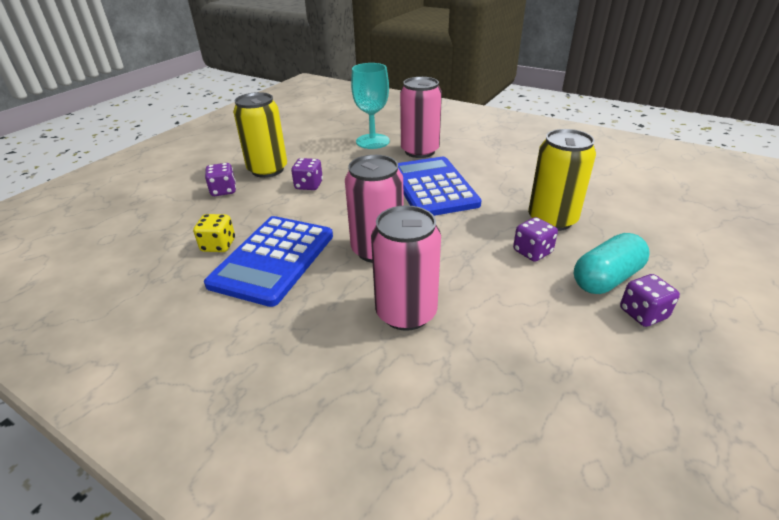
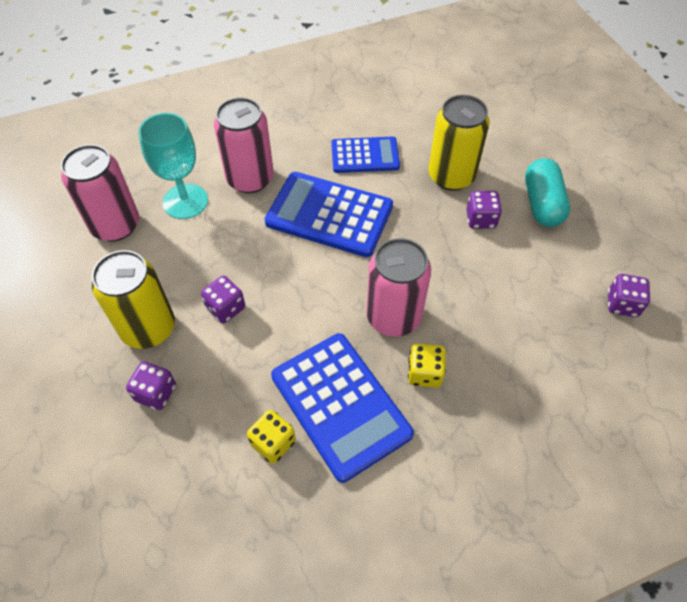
camera: 55 degrees left, 20 degrees up
pink can [371,205,441,331] -> pink can moved to [61,144,139,241]
purple dice [620,274,680,327] -> purple dice moved to [608,274,650,317]
none -> blue calculator [331,136,400,173]
none -> yellow dice [408,344,446,388]

